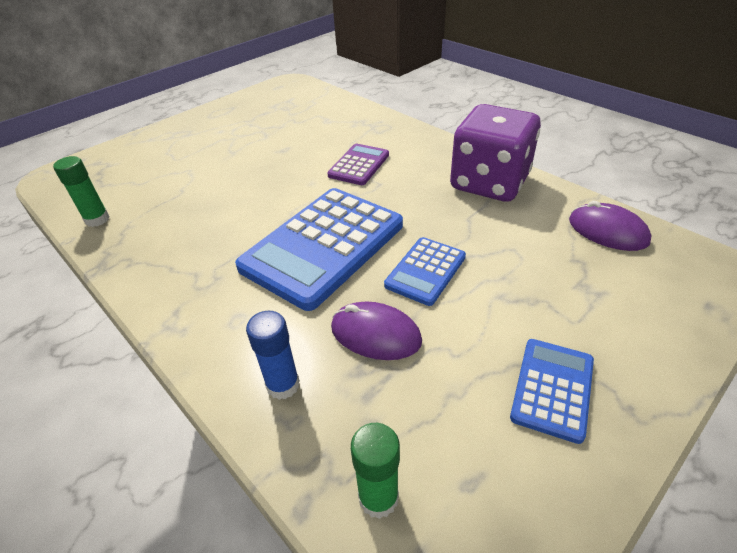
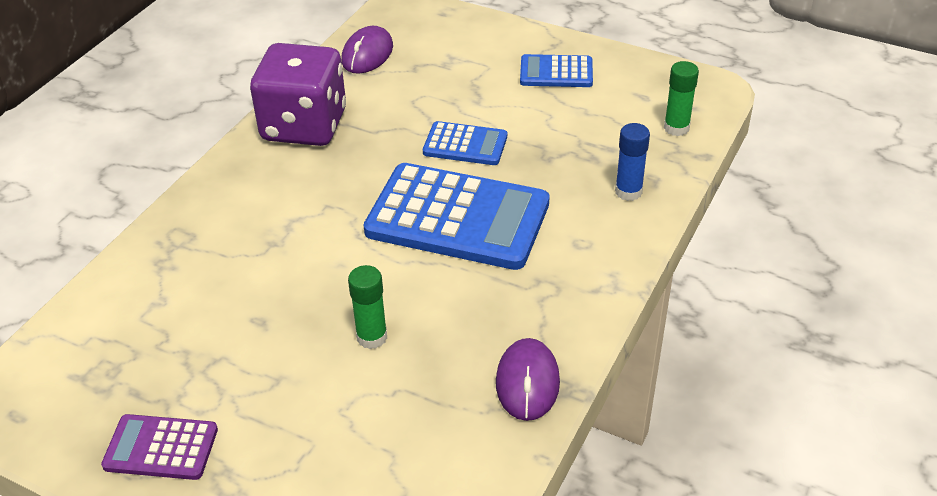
camera: 110 degrees left, 0 degrees up
green glue stick [53,156,110,227] -> green glue stick moved to [348,265,387,349]
purple calculator [327,144,389,185] -> purple calculator moved to [101,414,218,480]
purple mouse [331,301,422,360] -> purple mouse moved to [496,338,560,421]

